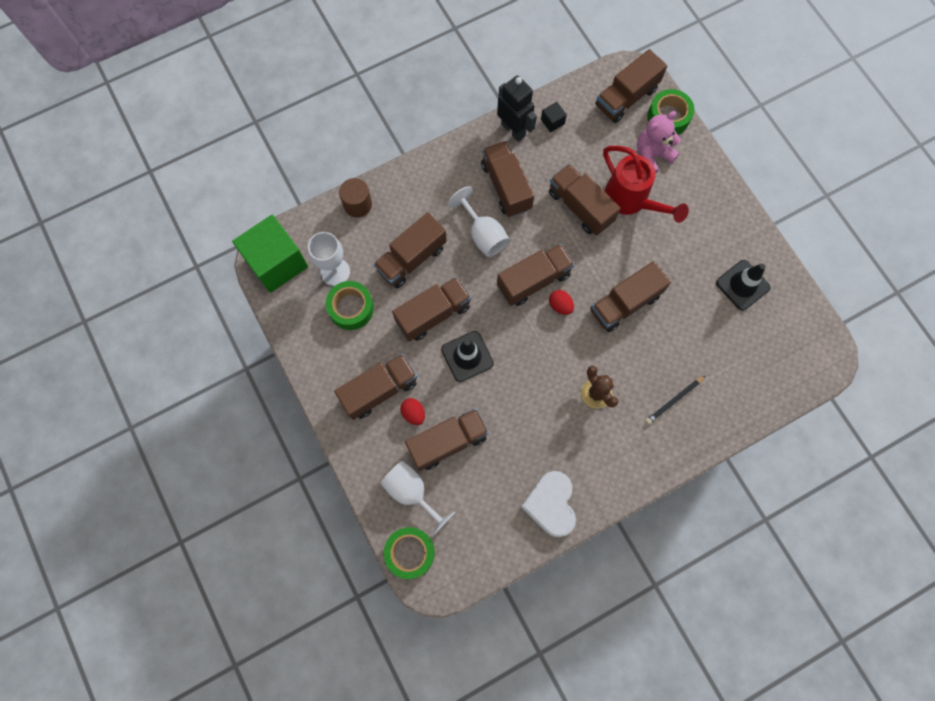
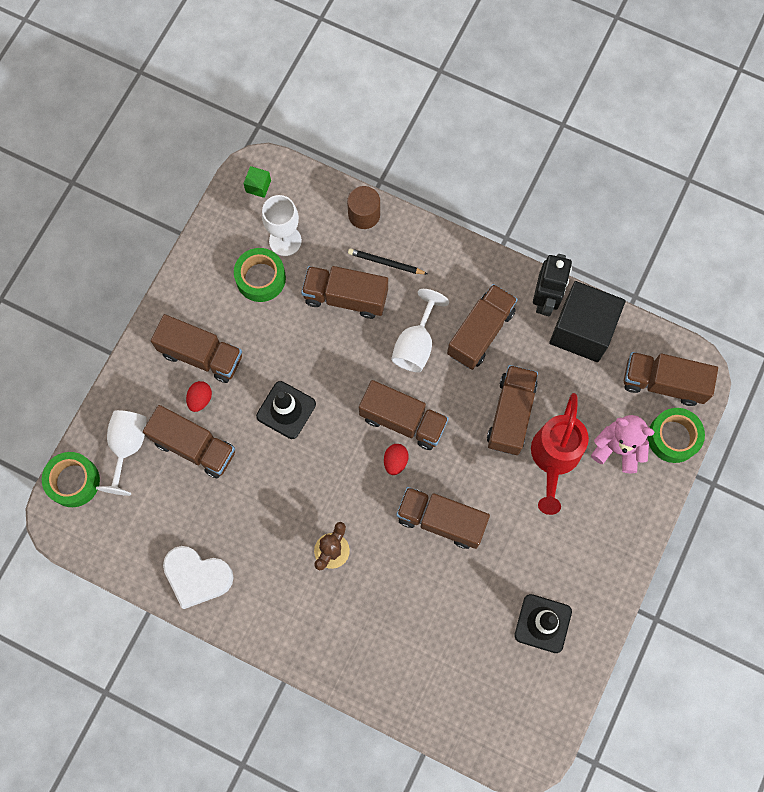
camera: 55 degrees right, 0 degrees up
green cube [232,215,308,293] -> green cube [243,166,271,198], size x0.40
brown truck [392,277,471,341] -> none
white heart [521,471,576,537] -> white heart turned 120 degrees counterclockwise [163,546,234,609]
black cube [541,102,567,132] -> black cube [549,281,626,362], size x2.50
black pencil [645,375,706,425] -> black pencil moved to [348,248,427,274]

